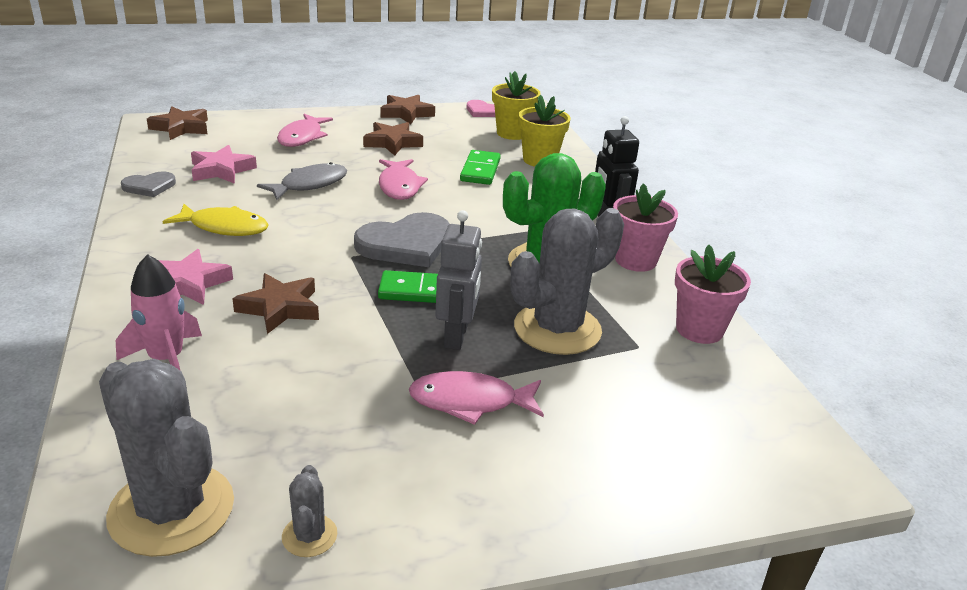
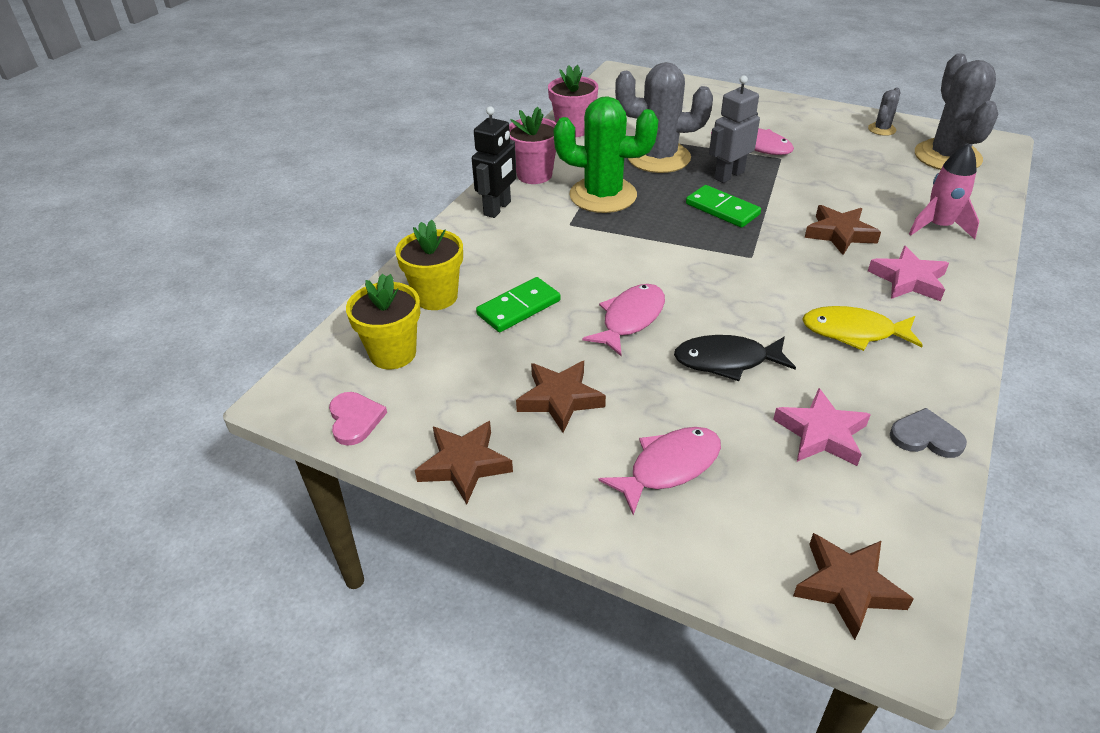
camera: 135 degrees left, 10 degrees up
yellow fish [162,204,269,236] -> yellow fish turned 45 degrees counterclockwise [802,306,923,351]
grey fish [257,162,347,200] -> black fish [674,335,796,381]
grey heart [354,212,449,267] -> none

